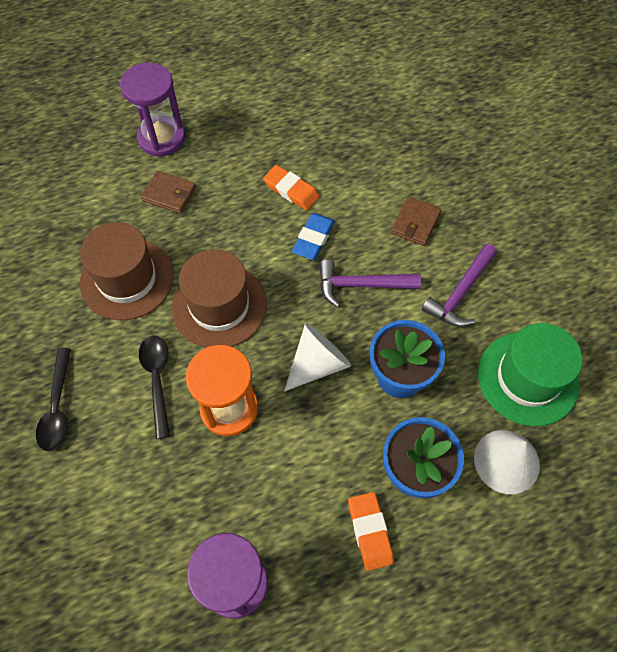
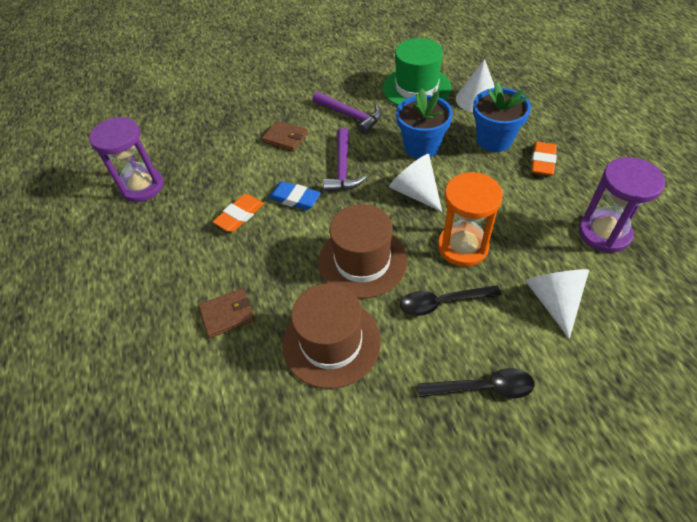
camera: 85 degrees left, 10 degrees down
purple hourglass [120,63,185,157] -> purple hourglass moved to [89,117,164,202]
brown wallet [141,171,196,214] -> brown wallet turned 45 degrees clockwise [199,288,255,338]
orange eraser [348,492,394,571] -> orange eraser turned 60 degrees counterclockwise [531,142,557,176]
none -> white cone [525,269,589,339]

